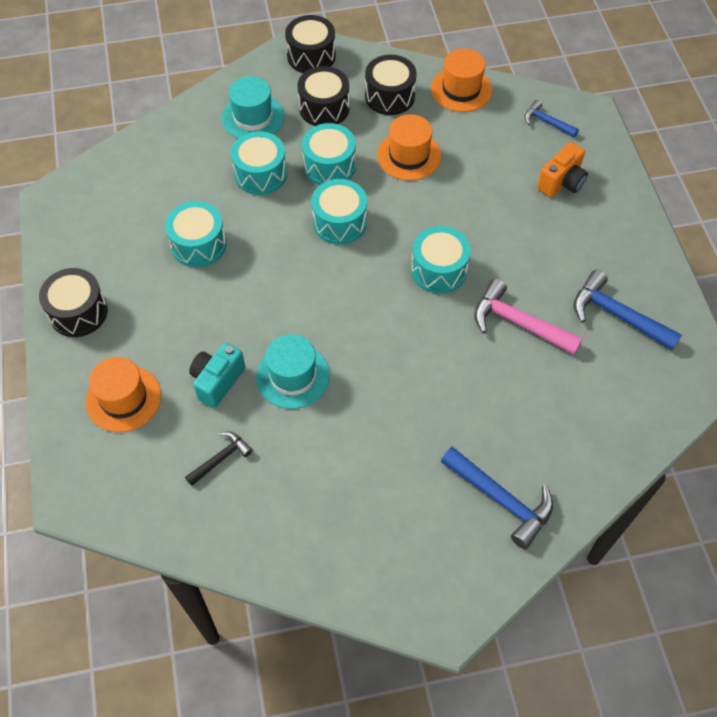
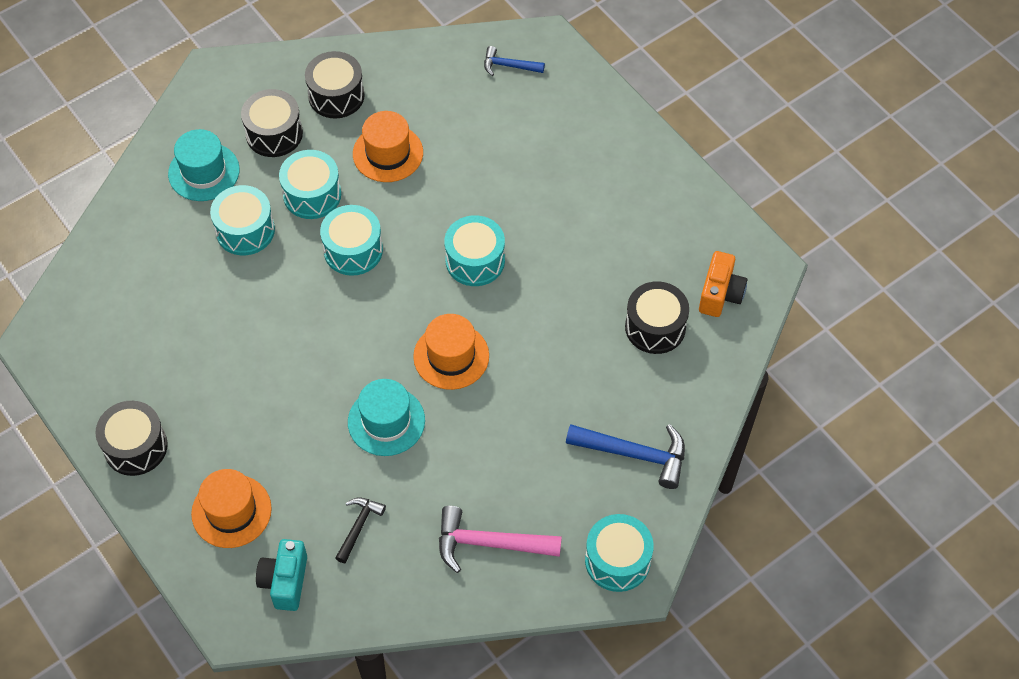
camera: 25 degrees left, 0 degrees up
turquoise drum [165,201,226,268] -> turquoise drum moved to [585,514,654,592]
turquoise camera [189,343,245,408] -> turquoise camera moved to [256,539,307,611]
black drum [285,15,336,73] -> black drum moved to [625,281,689,354]
orange hat [431,48,492,112] -> orange hat moved to [413,314,489,390]
pink hammer [474,279,583,355] -> pink hammer moved to [439,506,562,573]
orange camera [537,142,588,197] -> orange camera moved to [699,251,747,317]
blue hammer [574,270,682,351] -> none

